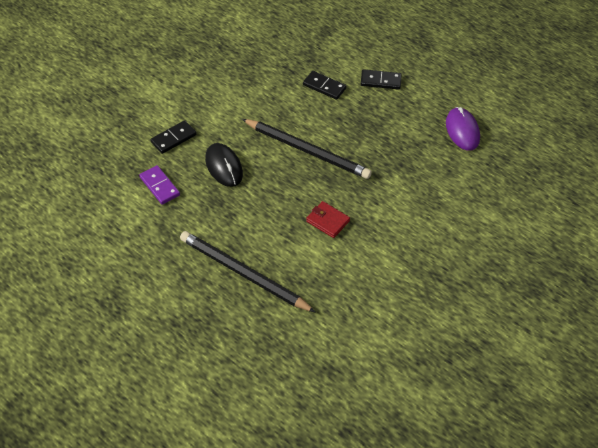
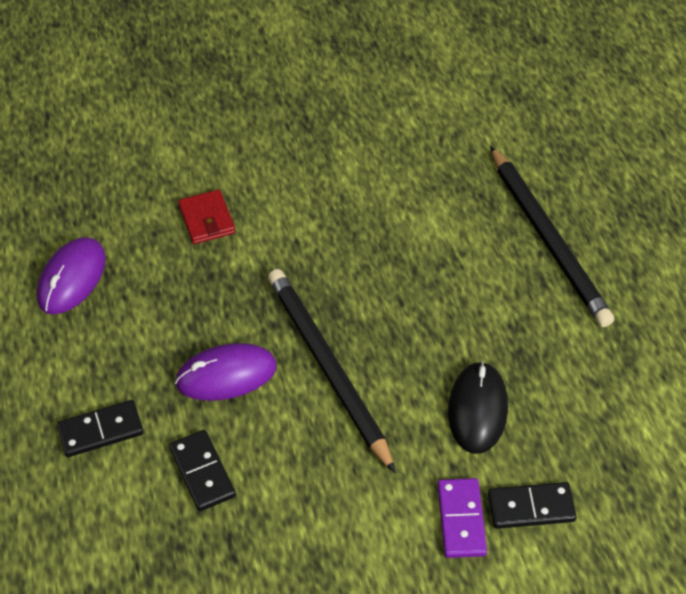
camera: 145 degrees left, 0 degrees up
purple domino [139,165,180,205] -> purple domino moved to [437,478,487,558]
red wallet [306,201,350,238] -> red wallet moved to [178,189,235,244]
black domino [361,69,402,89] -> black domino turned 60 degrees counterclockwise [57,400,144,457]
none -> purple mouse [175,343,277,401]

